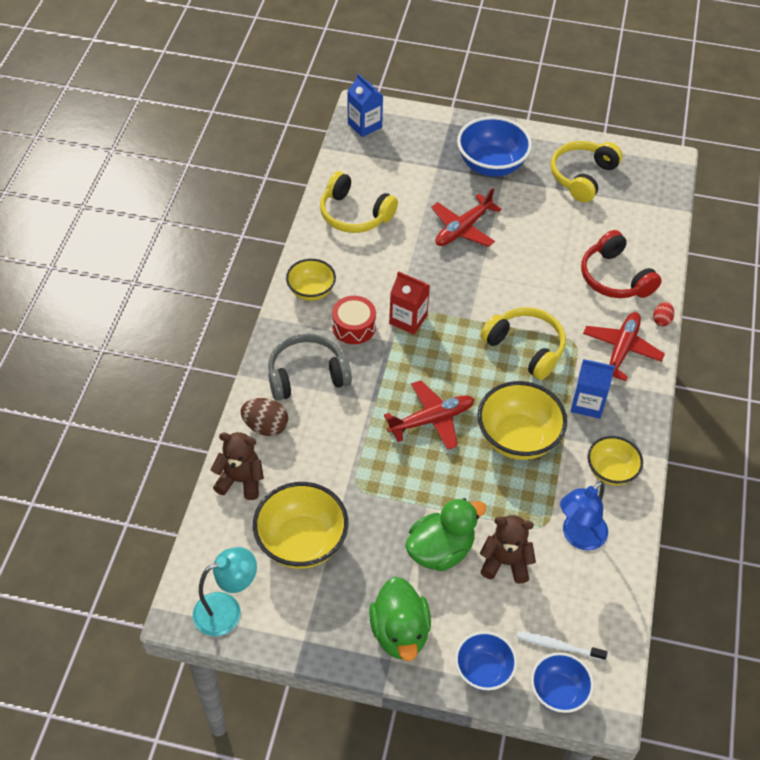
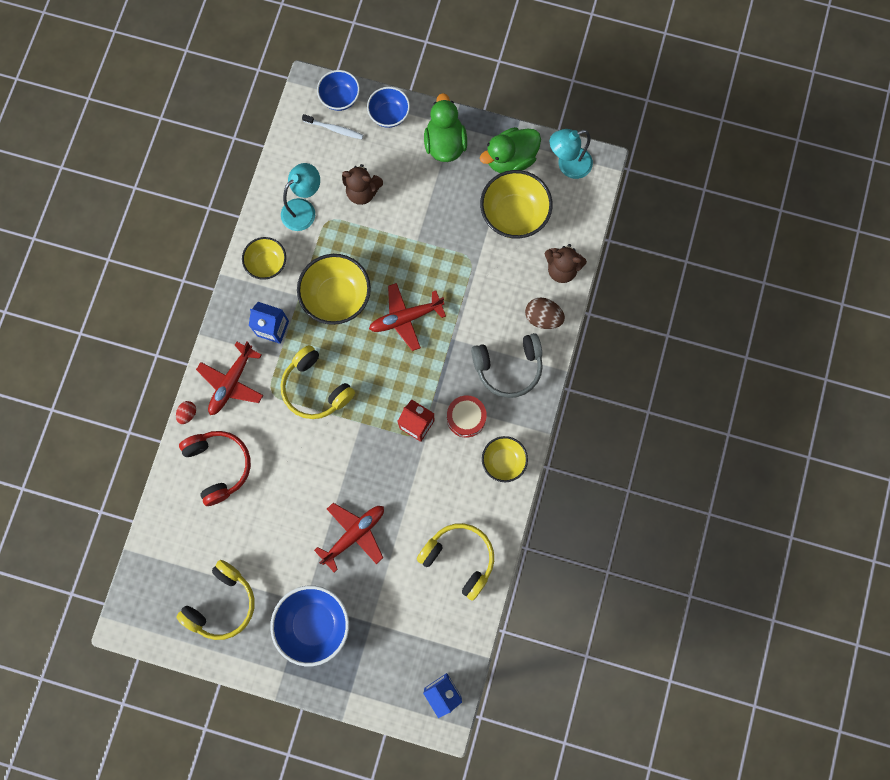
camera: 175 degrees left, 25 degrees up
green duck [405,498,486,571] -> green duck moved to [480,127,541,173]
blue lamp [560,481,608,550] -> turquoise lamp [281,163,320,231]

